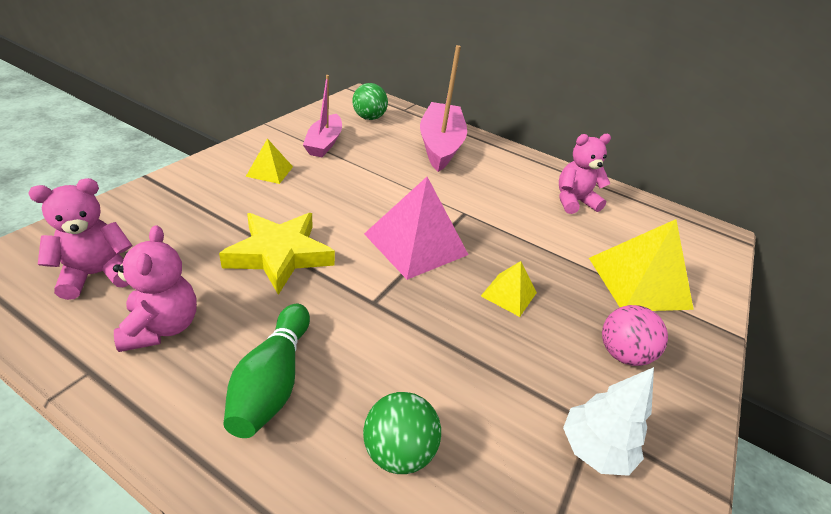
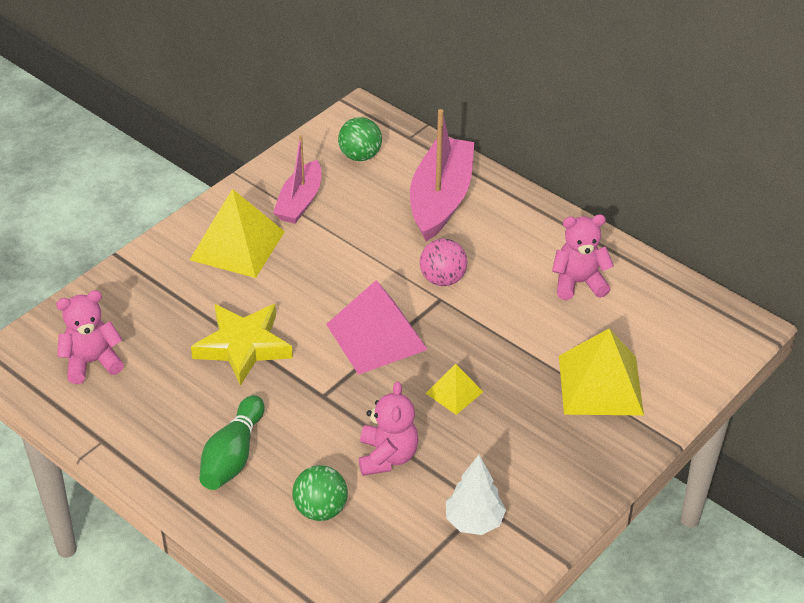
camera: 15 degrees right, 5 degrees up
pink teddy bear [113,225,197,352] -> pink teddy bear moved to [359,381,419,476]
yellow pyramid [246,139,293,184] -> yellow pyramid [190,189,285,278], size x1.91
pink ball [602,305,668,366] -> pink ball moved to [420,239,468,286]

